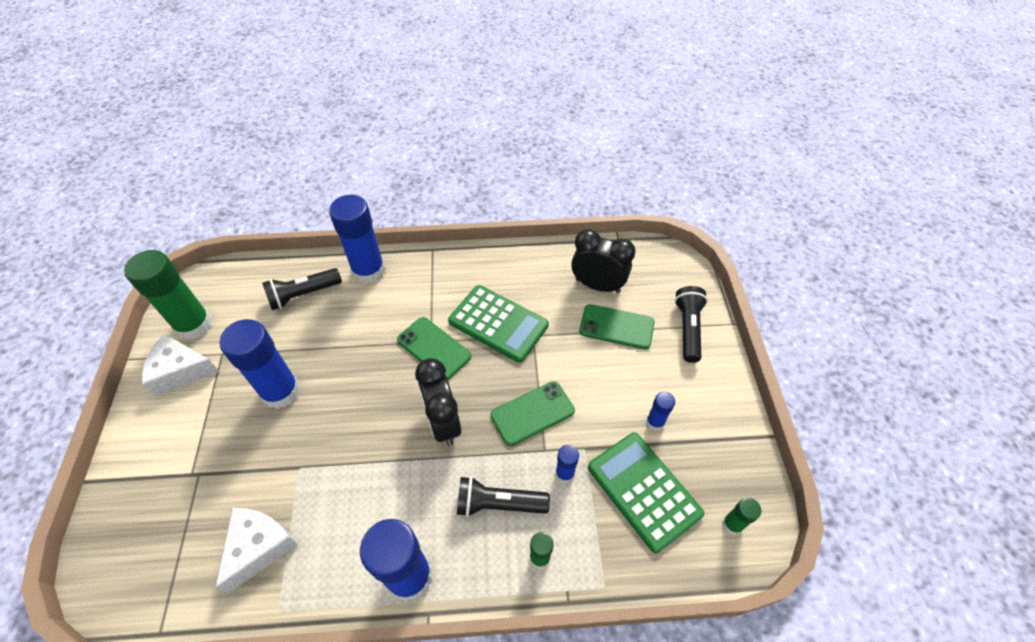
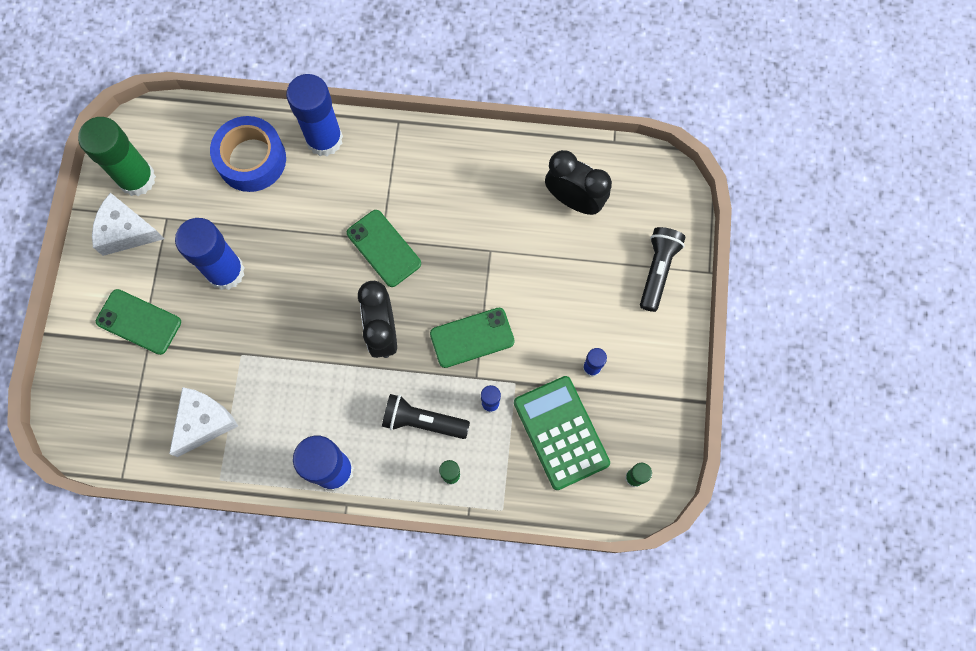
camera: 10 degrees right, 20 degrees up
black flashlight [262,268,342,310] -> blue tape [210,116,286,192]
green calculator [448,285,549,362] -> none
green phone [579,304,654,349] -> green phone moved to [96,289,181,355]

